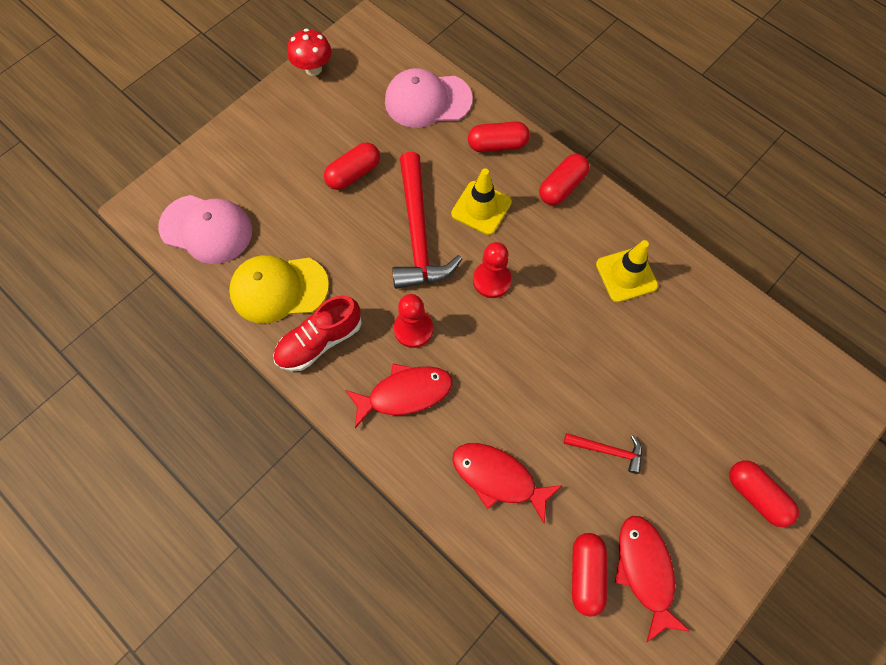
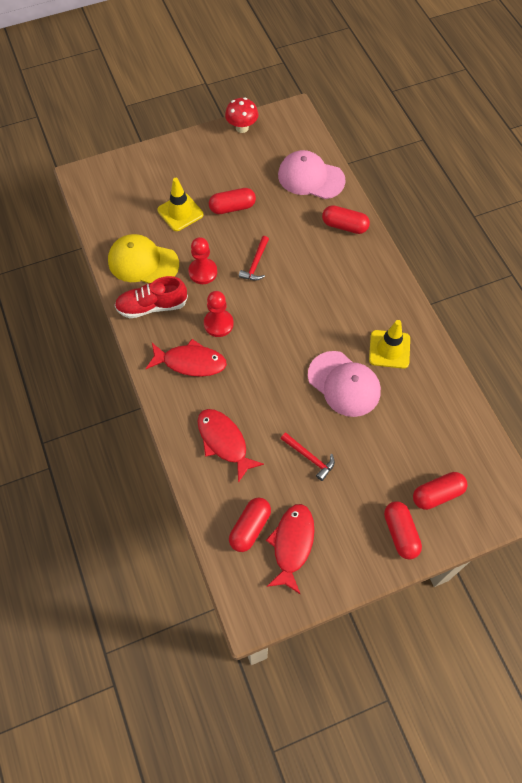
camera: 25 degrees right, 5 degrees down
pink cap [158,195,252,264] -> pink cap moved to [308,351,381,417]
red hammer [392,152,462,289] -> red hammer [239,236,269,281], size x0.48
yellow traffic cone [451,168,512,235] -> yellow traffic cone moved to [157,178,203,231]
red pawn [473,242,512,298] -> red pawn moved to [188,237,217,284]
red capsule [539,154,589,205] -> red capsule moved to [413,472,468,510]

